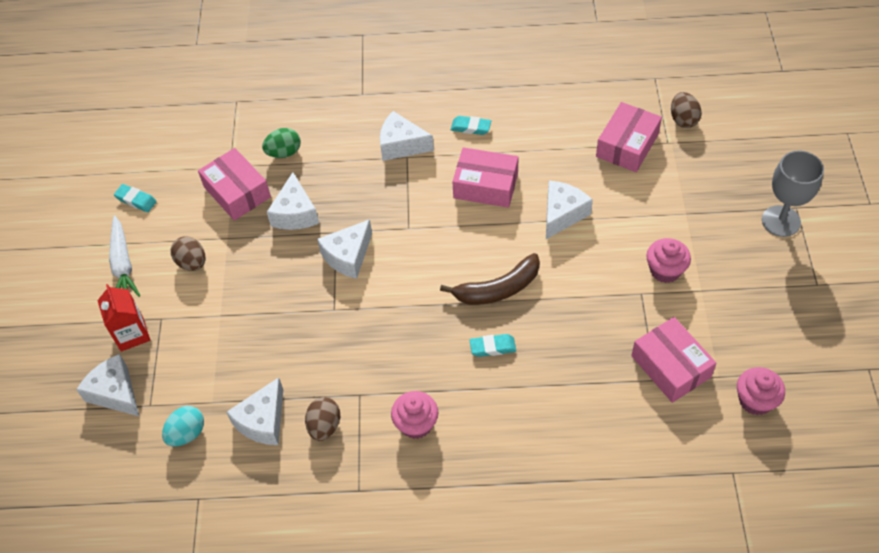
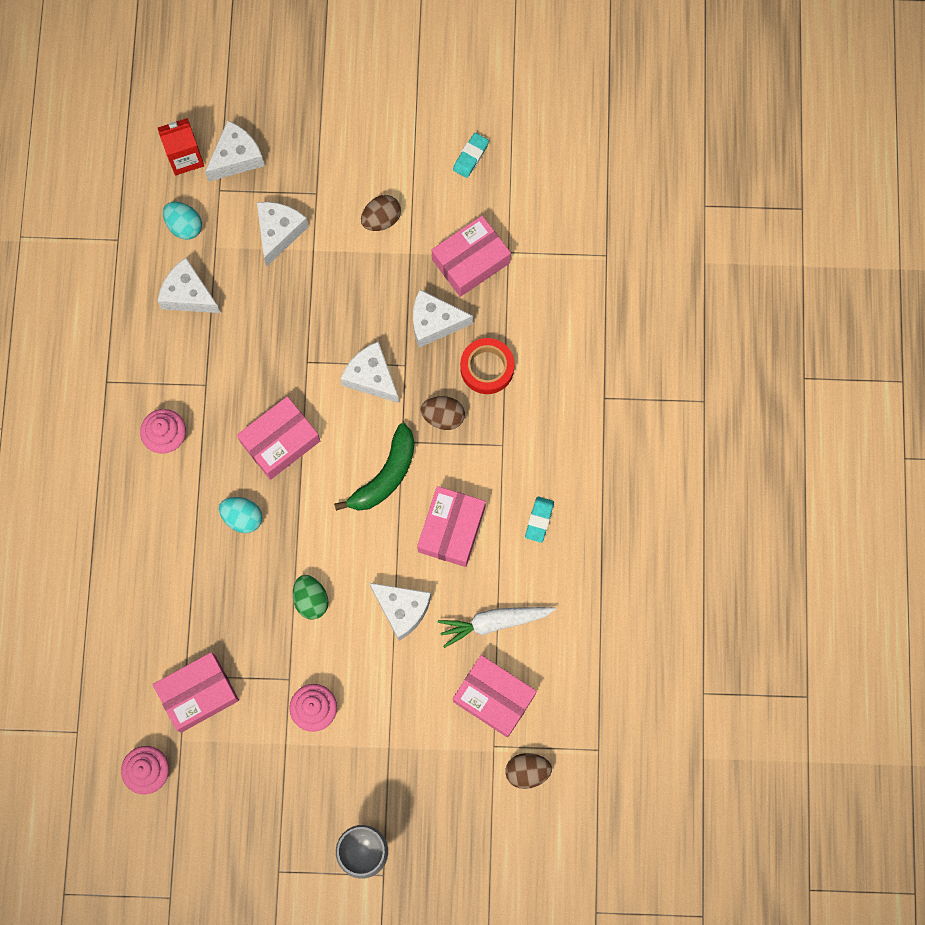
camera: 90 degrees right, 20 degrees up
red carton [97,284,150,352] -> red carton moved to [158,118,204,176]
white carrot [109,215,141,297] -> white carrot moved to [438,607,556,648]
green egg [262,128,301,158] -> green egg moved to [293,575,329,620]
brown egg [305,397,340,441] -> brown egg moved to [421,396,465,430]
white cheese [380,111,434,161] -> white cheese moved to [257,202,309,266]
brown banana [440,253,540,305] -> none
turquoise eraser [469,334,516,357] -> turquoise egg [219,497,262,533]
none -> pink box [237,396,320,480]
none -> green banana [334,423,415,511]
none -> red tape [460,338,514,394]

